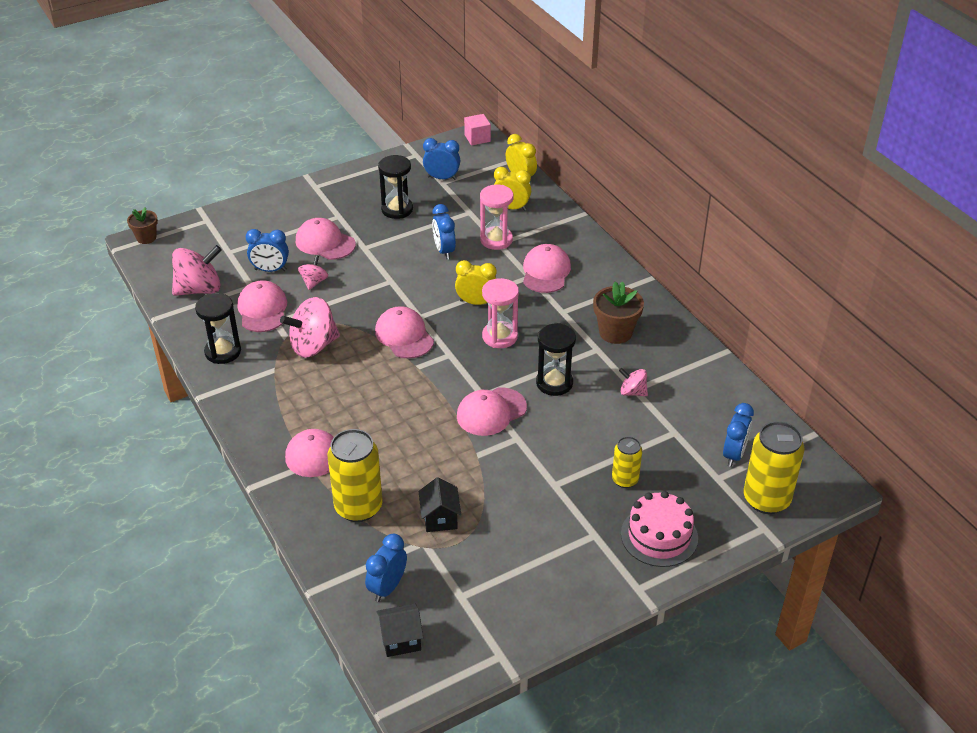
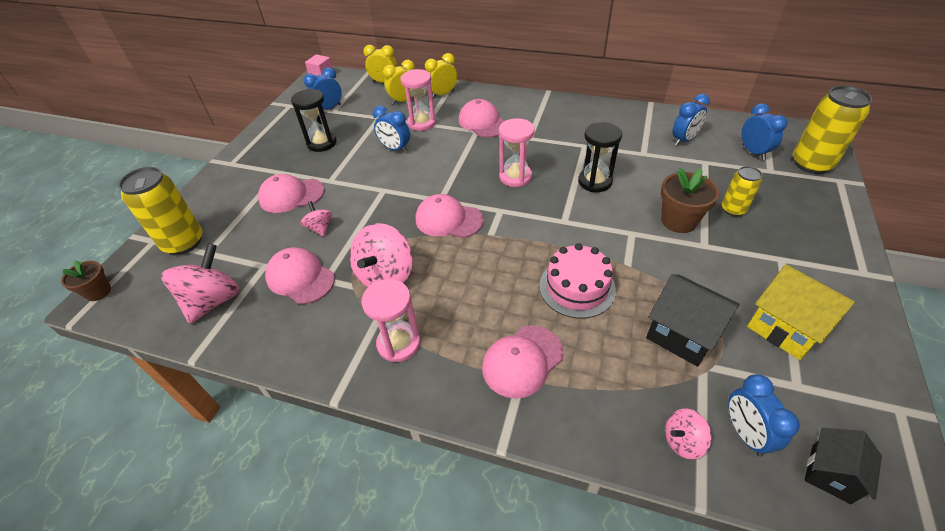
camera: 40 degrees left, 5 degrees up
black hourglass [195,293,241,364] -> none
blue clock [246,229,289,272] -> blue clock moved to [672,94,710,146]
yellow can [328,429,382,522] -> yellow can moved to [118,167,202,255]
black house [418,477,461,532] -> black house [646,274,740,367], size x1.56
yellow clock [455,260,496,305] -> yellow clock moved to [425,53,457,98]
pink cap [457,388,527,436] -> none
brown flower pot [593,281,644,344] -> brown flower pot moved to [661,168,719,233]
pink spinning top [619,368,648,396] -> pink spinning top moved to [665,409,712,460]
pink cake [621,491,698,567] -> pink cake moved to [539,243,616,319]
none -> pink hourglass [361,279,421,362]
none -> yellow house [747,265,855,360]

